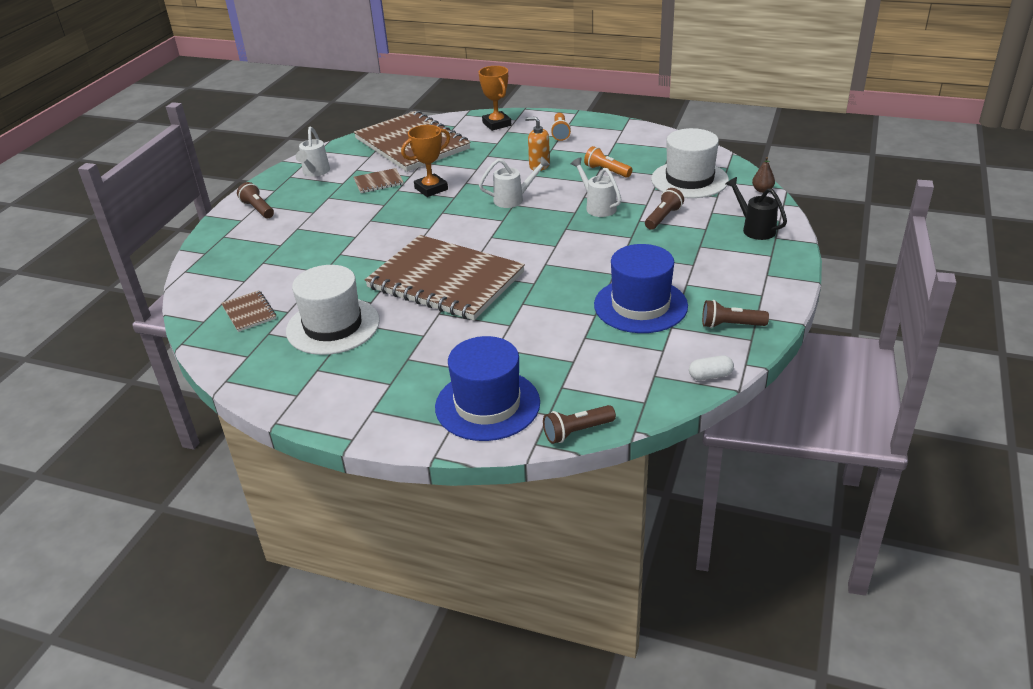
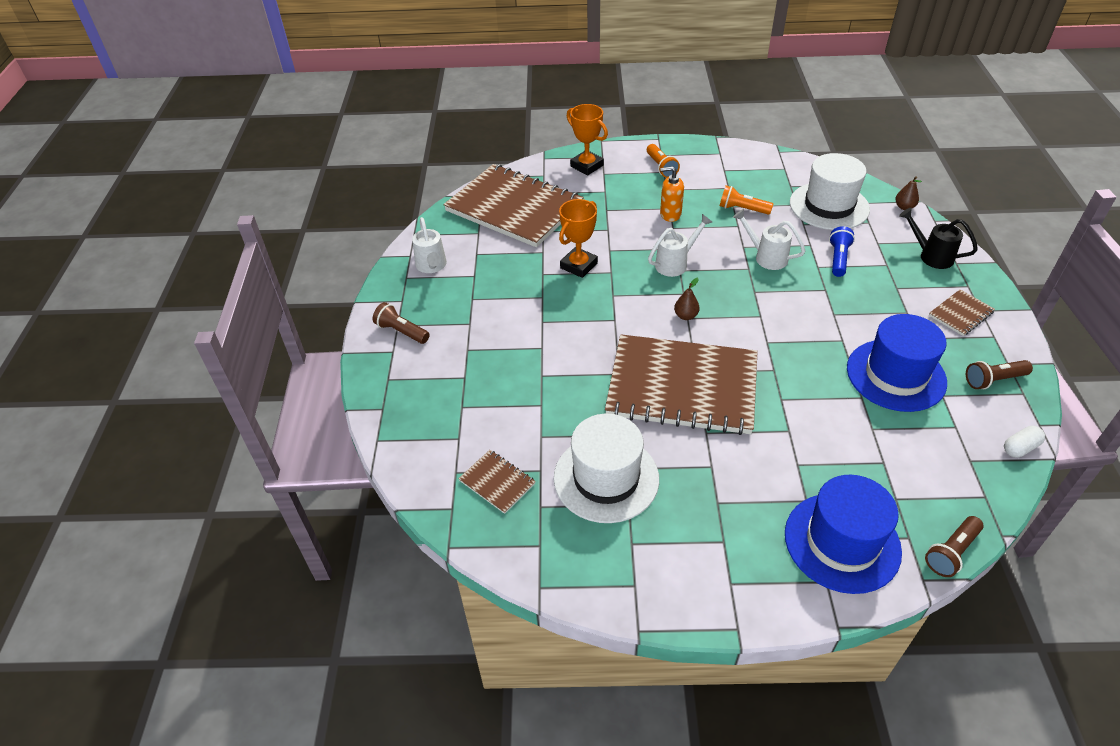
camera: 20 degrees left, 10 degrees up
brown notebook [354,168,404,193] -> brown notebook moved to [929,289,995,336]
brown flashlight [645,188,684,230] -> blue flashlight [829,226,855,277]
none -> brown pear [674,278,700,320]

